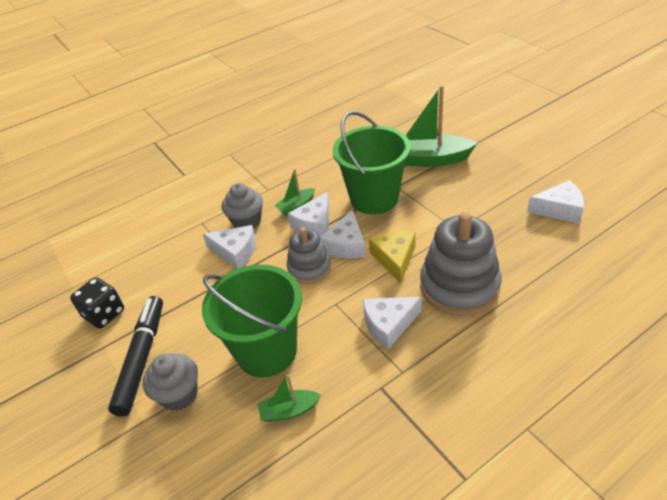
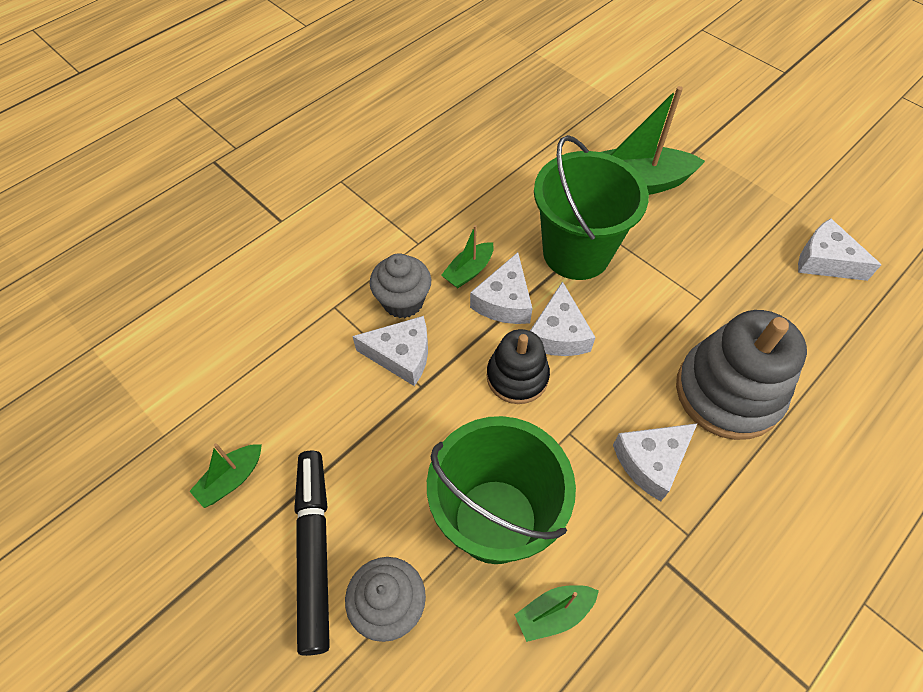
camera: 15 degrees left, 15 degrees up
black dice [70,277,124,329] -> green boat [189,443,262,508]
grey stacking toy [287,227,331,284] -> black stacking toy [487,329,550,404]
yellow cheese [369,231,415,283] -> none
white cheese [527,180,584,224] -> white cheese turned 135 degrees counterclockwise [798,218,881,281]

